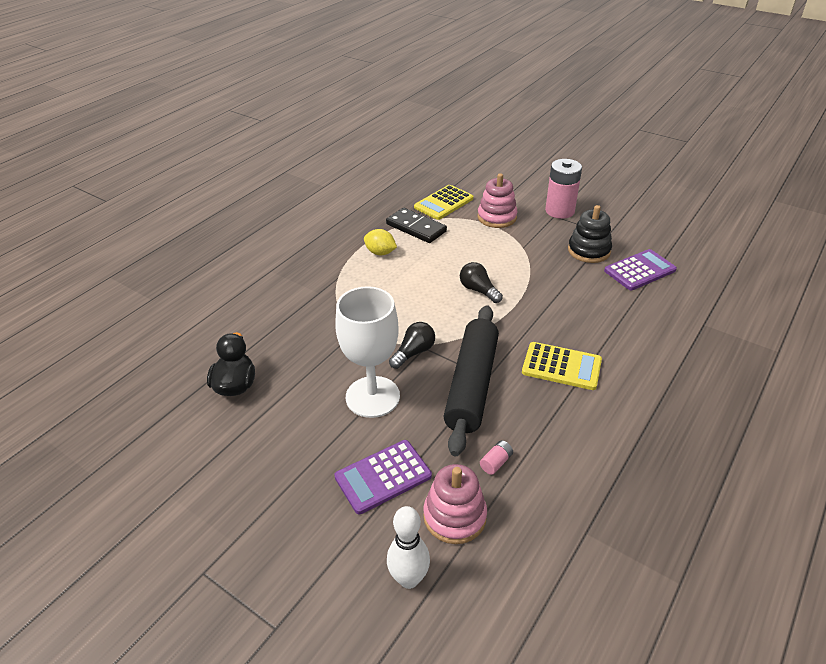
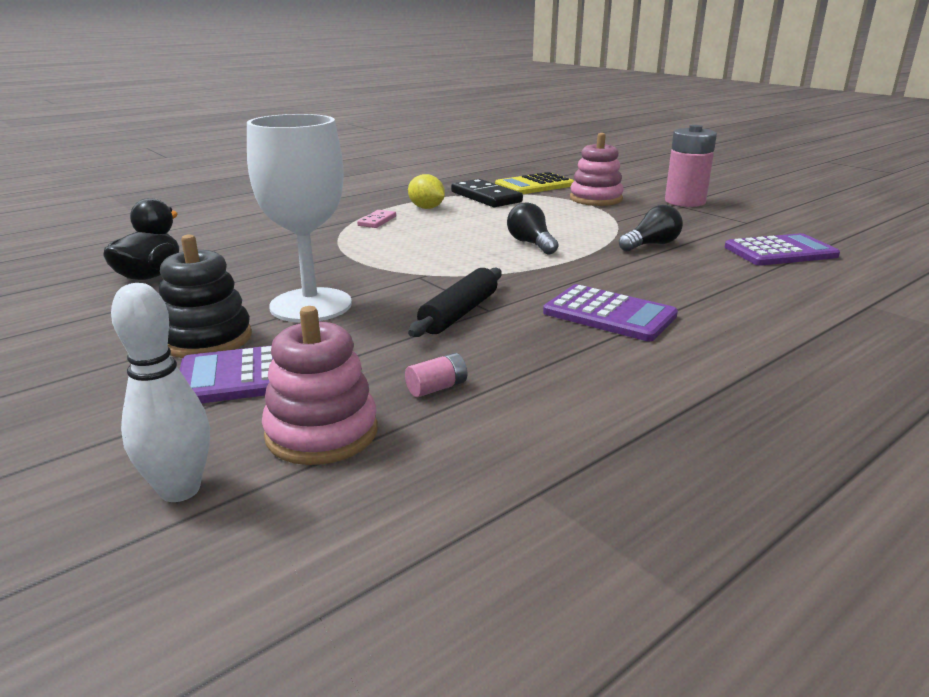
camera: 15 degrees right, 15 degrees down
black light bulb [389,322,435,369] -> black light bulb moved to [619,205,683,251]
black rolling pin [443,305,499,456] -> black rolling pin [408,268,502,337], size x0.57
yellow calculator [522,342,602,390] -> purple calculator [543,284,678,341]
black stacking toy [568,205,612,263] -> black stacking toy moved to [159,234,252,358]
none -> pink domino [357,210,396,228]

